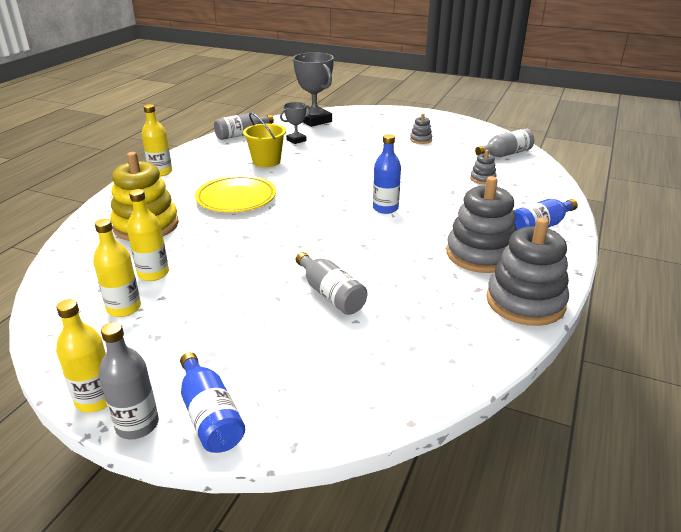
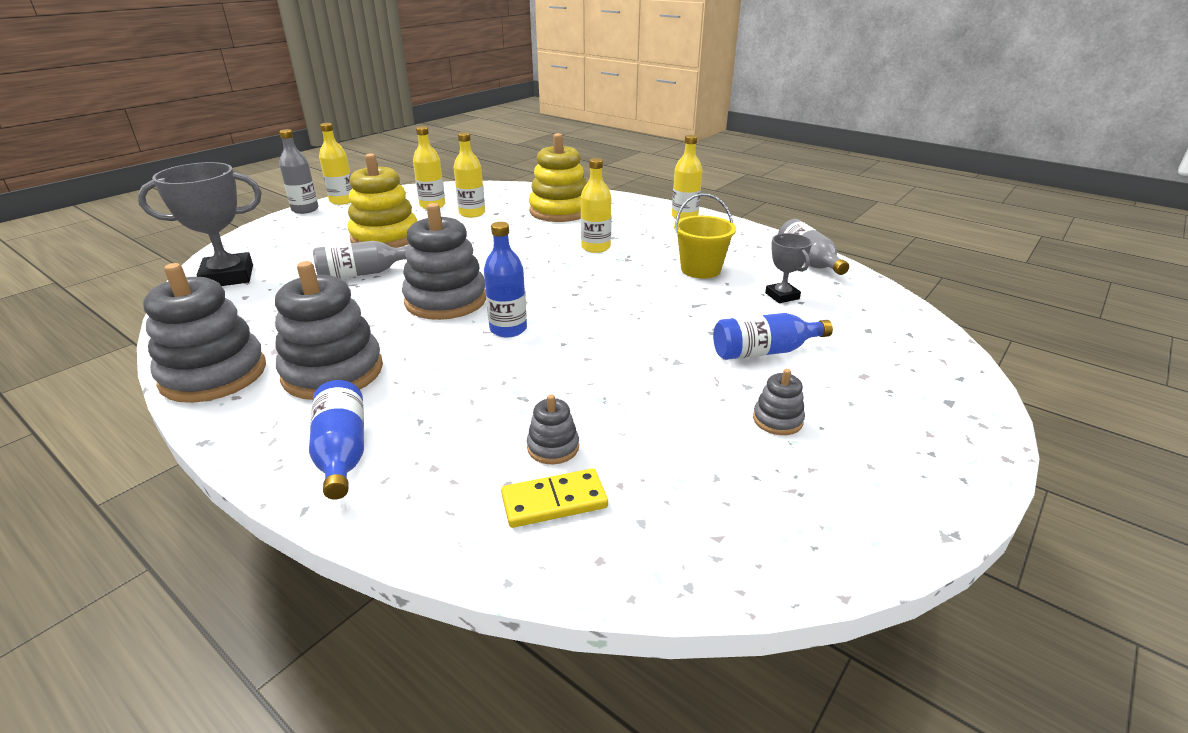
camera: 105 degrees right, 0 degrees up
blue bottle [180,352,245,453] -> blue bottle moved to [713,313,833,360]
yellow plate [195,175,276,212] -> yellow bottle [581,158,611,253]
grey trophy [293,52,334,127] -> grey trophy moved to [137,162,262,286]
grey bottle [475,128,534,157] -> none
none -> yellow stacking toy [347,153,418,248]
none -> grey stacking toy [402,203,486,320]
none -> yellow domino [501,468,608,528]

